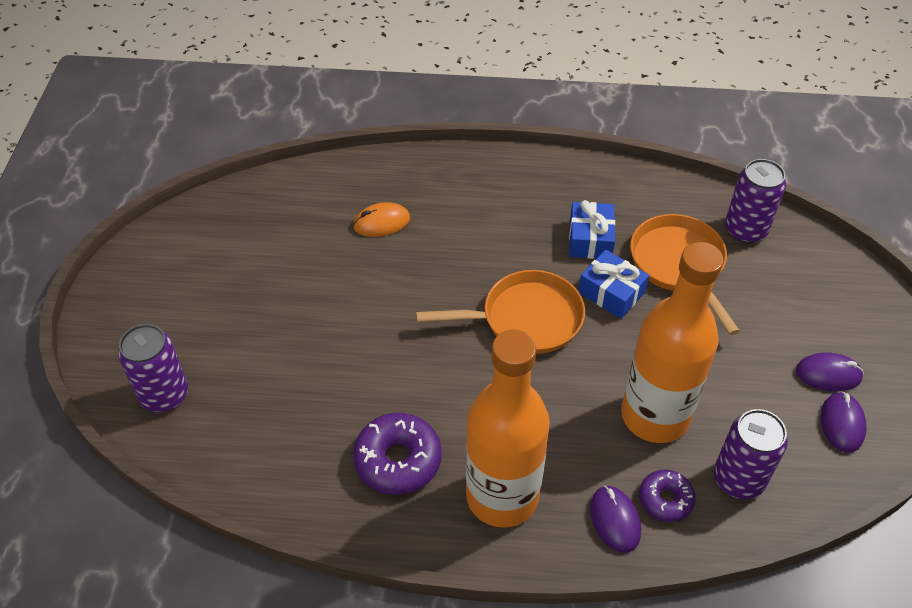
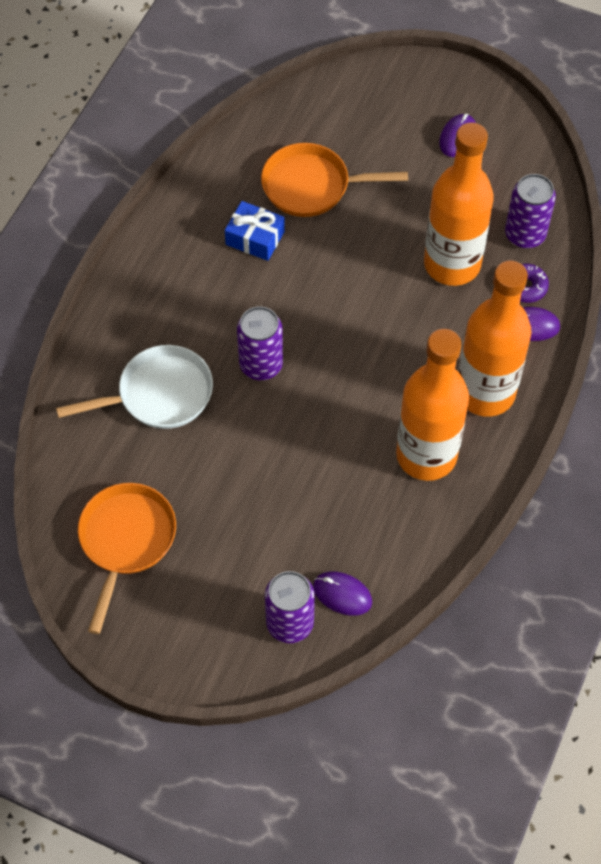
camera: 70 degrees left, 10 degrees up
orange mouse [353,202,410,237] -> white pan [56,345,213,429]
purple donut [353,413,442,495] -> orange bottle [396,329,469,481]
orange pan [416,270,585,354] -> orange pan moved to [78,483,176,634]
blue gift [578,250,649,319] -> none
purple can [725,159,786,243] -> purple can moved to [237,307,283,380]
purple mouse [821,392,867,453] -> purple mouse moved to [313,571,372,616]

